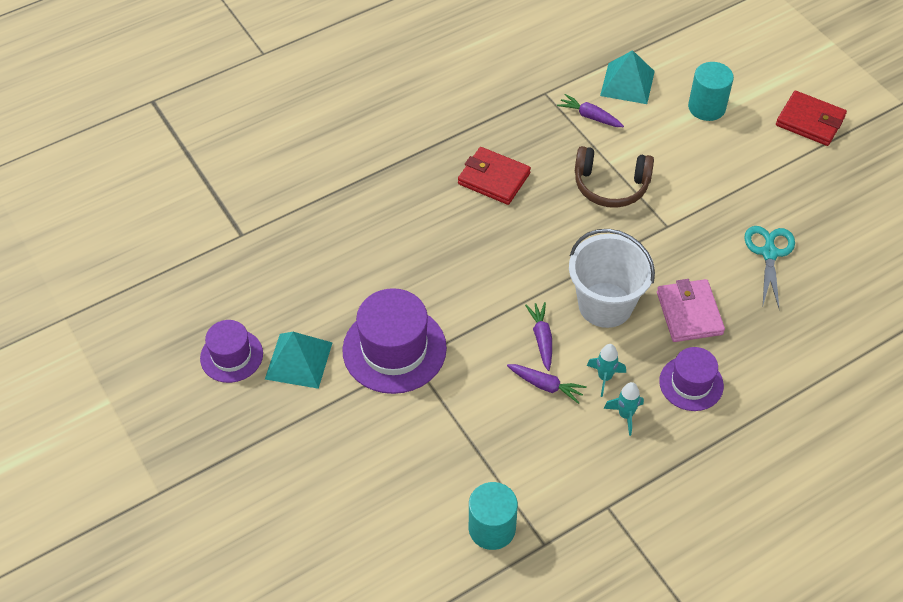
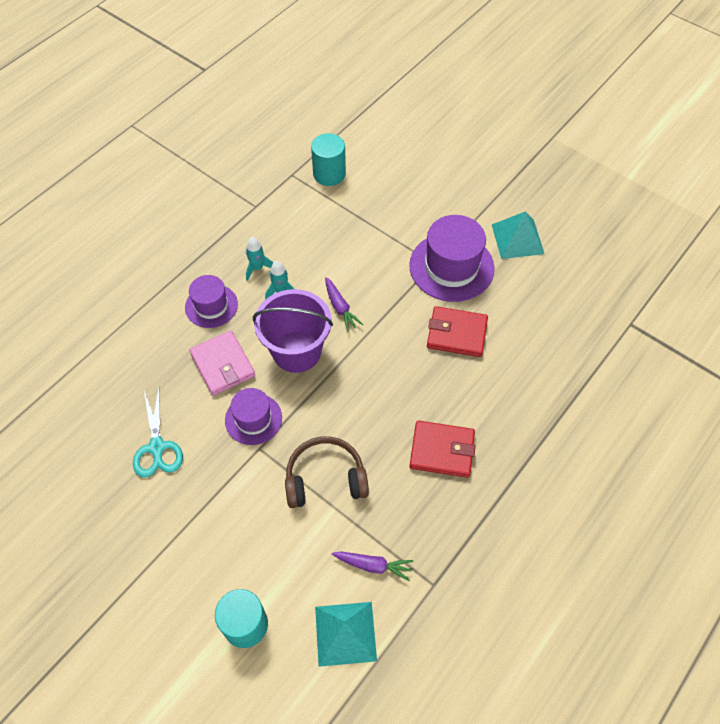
camera: 160 degrees right, 5 degrees up
purple hat [200,320,263,383] -> purple hat moved to [225,388,282,445]
purple carrot [507,364,587,404] -> none
white bucket [569,229,655,328] -> purple bucket [253,289,333,373]
red wallet [776,91,847,146] -> red wallet moved to [427,306,488,357]

